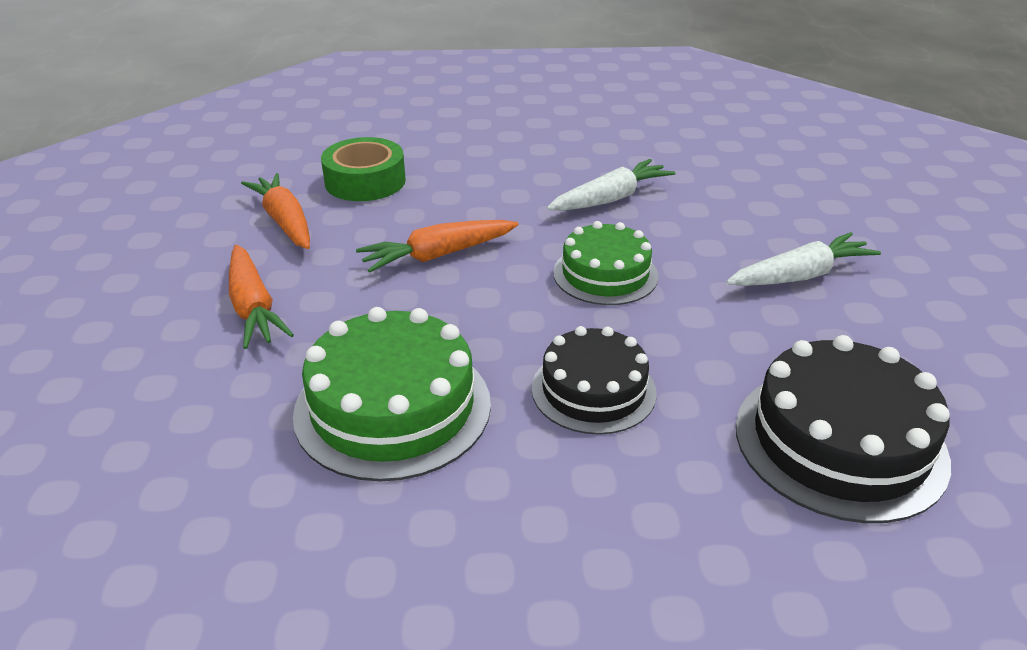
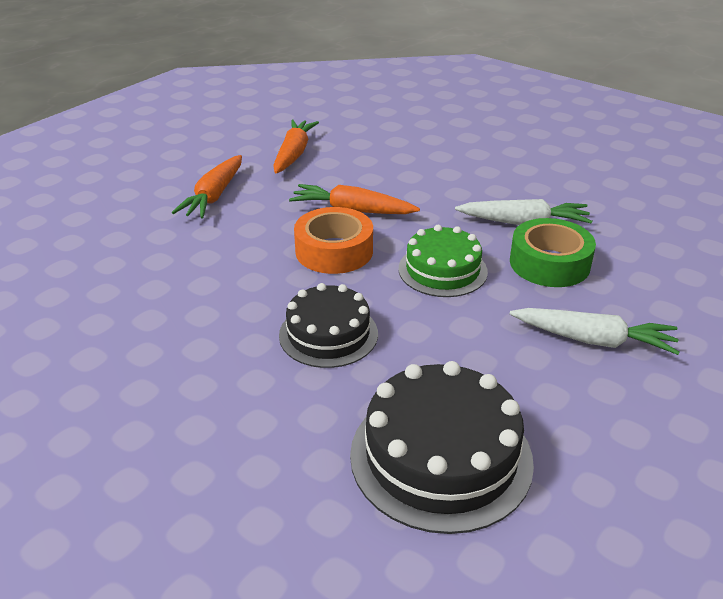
camera: 40 degrees right, 0 degrees up
green cake [293,307,491,481] -> none
green tape [321,137,406,201] -> green tape moved to [510,218,596,287]
none -> orange tape [294,207,373,274]

